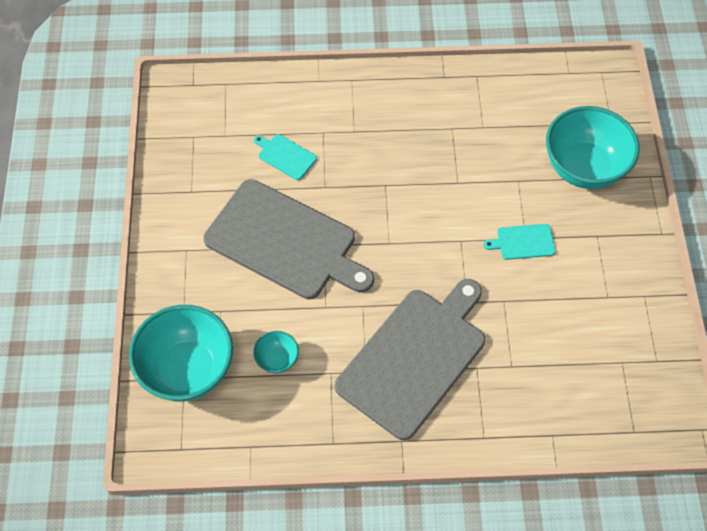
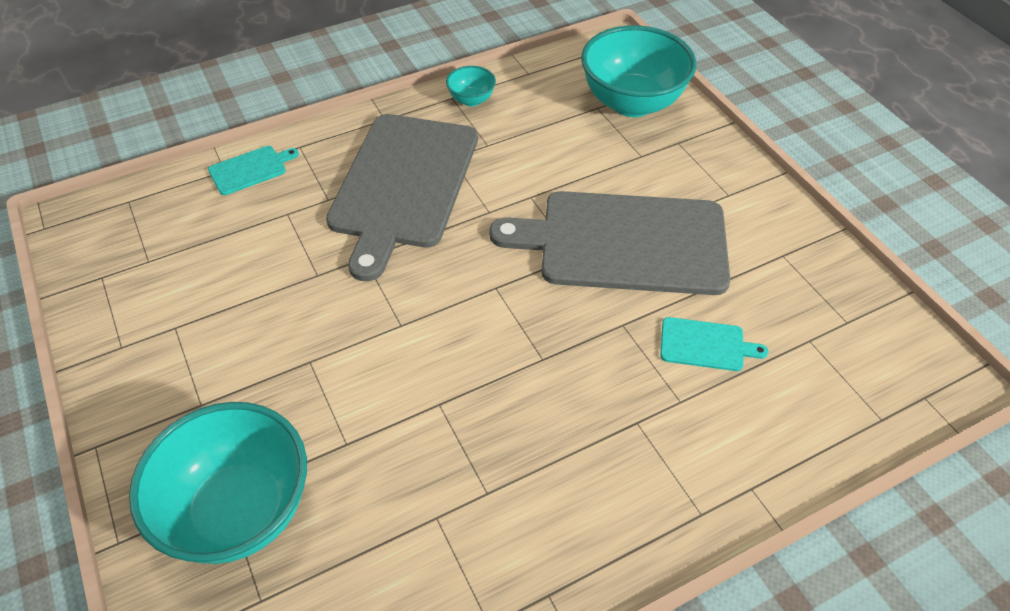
camera: 155 degrees right, 10 degrees down
turquoise bowl [253,331,299,373] -> turquoise bowl moved to [446,66,496,106]
turquoise cutting board [483,224,556,260] -> turquoise cutting board moved to [208,146,299,195]

